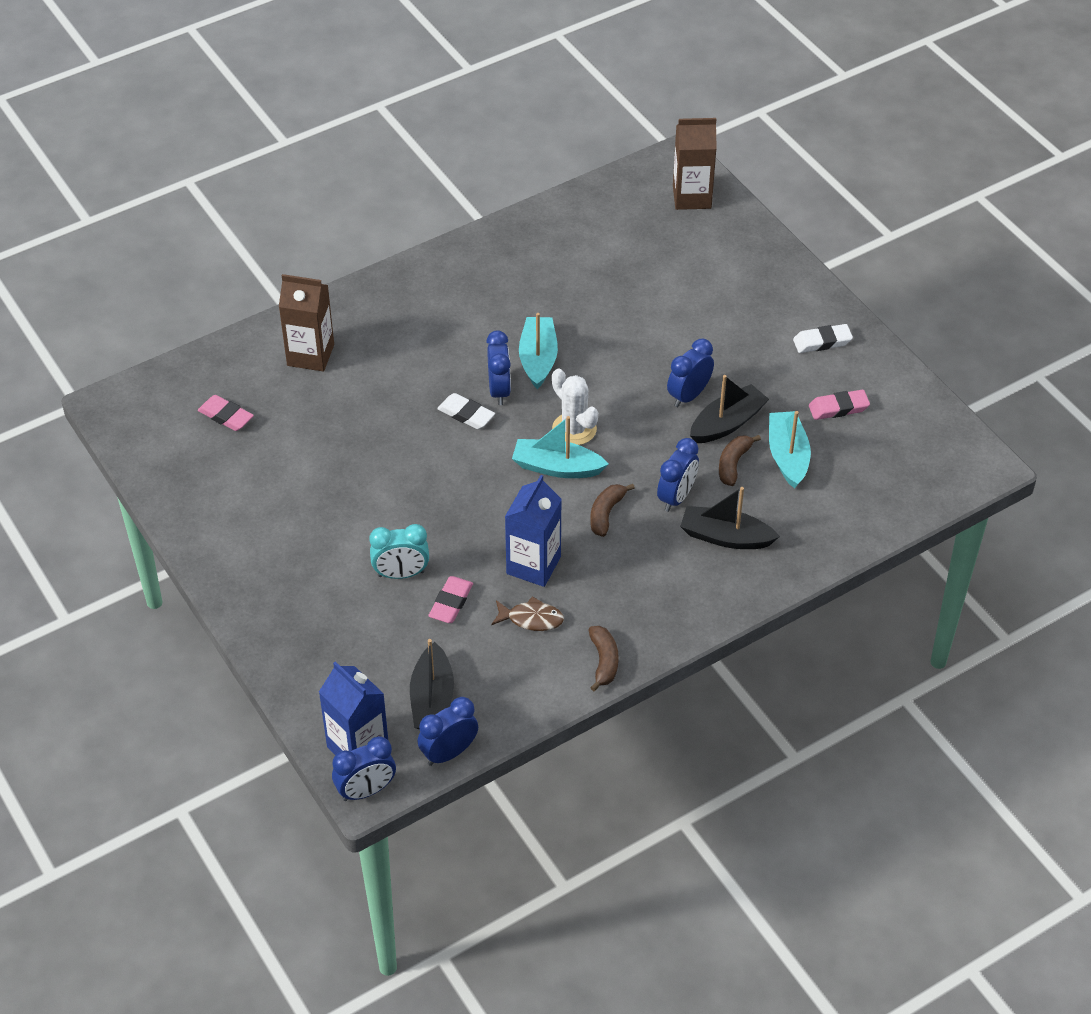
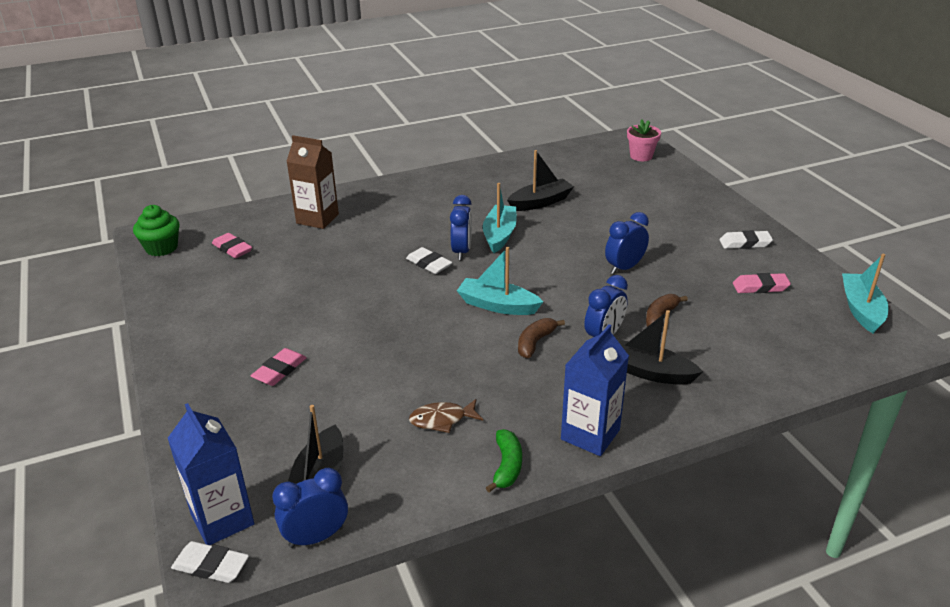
camera: 10 degrees right, 15 degrees down
blue clock [332,736,396,801] -> white eraser [171,541,249,583]
turquoise clock [369,524,429,579] -> none
pink eraser [428,576,473,623] -> pink eraser moved to [251,348,307,386]
brown fish [491,596,564,631] -> brown fish turned 150 degrees clockwise [409,399,483,433]
blue carton [505,475,562,587] -> blue carton moved to [561,324,629,456]
white cactus [552,369,598,445] -> none
brown banana [589,626,619,691] -> green banana [486,429,522,492]
brown carton [673,118,717,210] -> pink flower pot [627,119,661,161]
black boat [690,375,769,443] -> black boat moved to [507,150,574,211]
turquoise boat [769,411,811,489] -> turquoise boat moved to [842,254,889,333]
none -> green cupcake [133,205,180,256]

